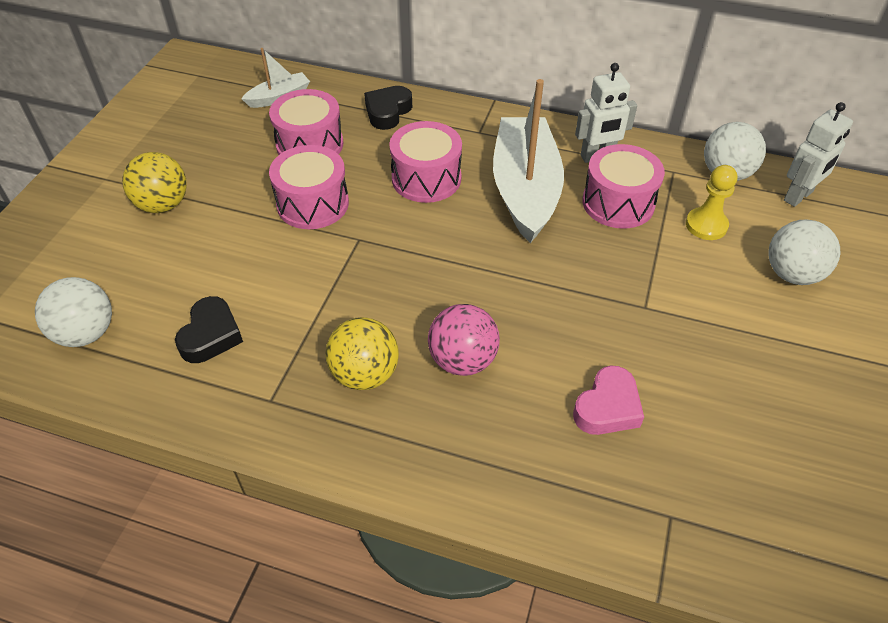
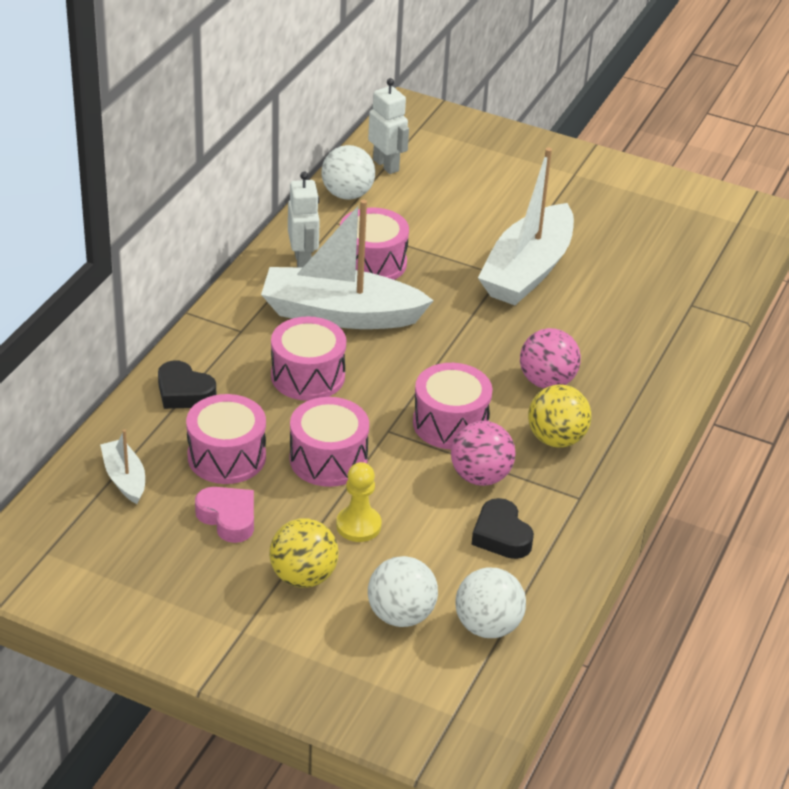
camera: 85 degrees left, 10 degrees down
black heart [175,296,243,363] -> black heart turned 135 degrees counterclockwise [471,498,534,559]
pink heart [573,366,644,435] -> pink heart moved to [195,487,254,543]
yellow pawn [686,165,737,240] -> yellow pawn moved to [336,462,382,542]
white ball [768,219,840,285] -> white ball moved to [368,556,438,627]
none -> pink drum [413,363,492,449]
none -> pink ball [451,421,516,486]
none -> white boat [478,148,574,305]

